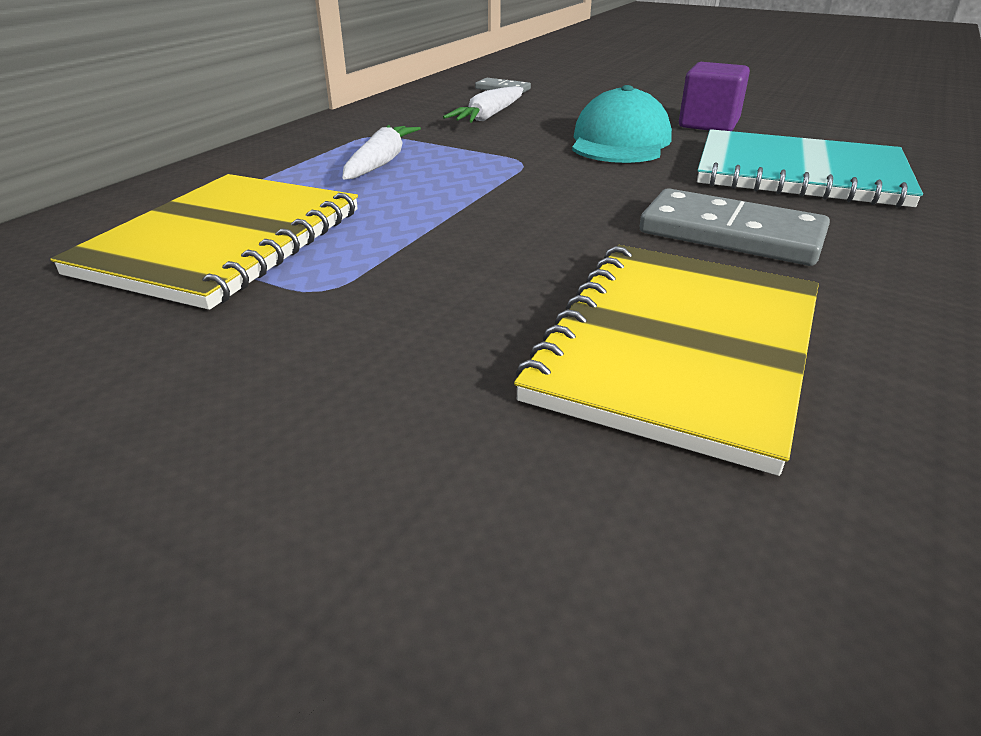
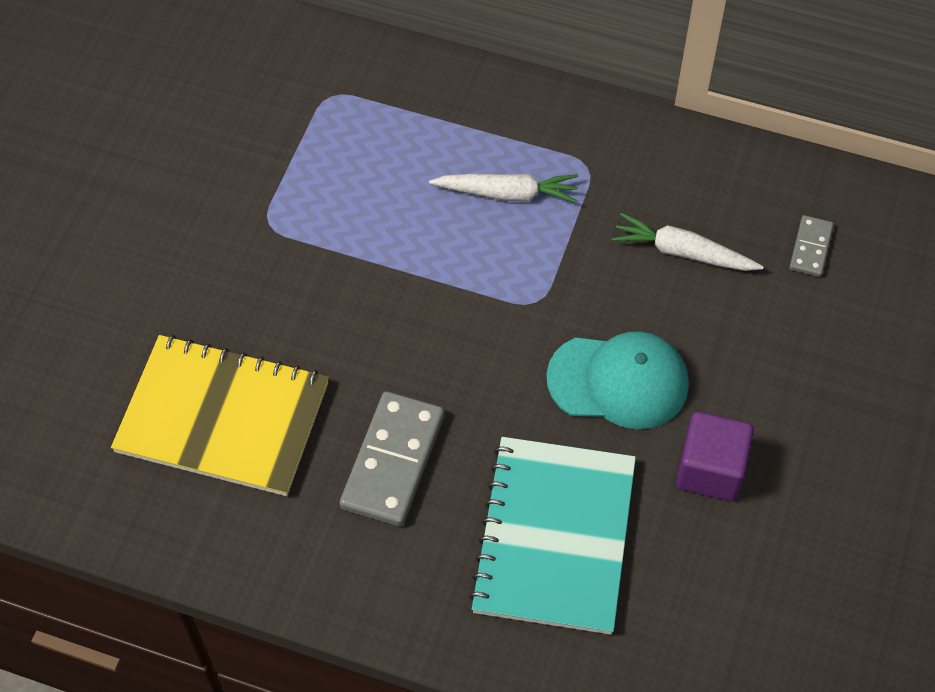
camera: 80 degrees right, 25 degrees up
yellow notebook [50,174,358,310] -> none

